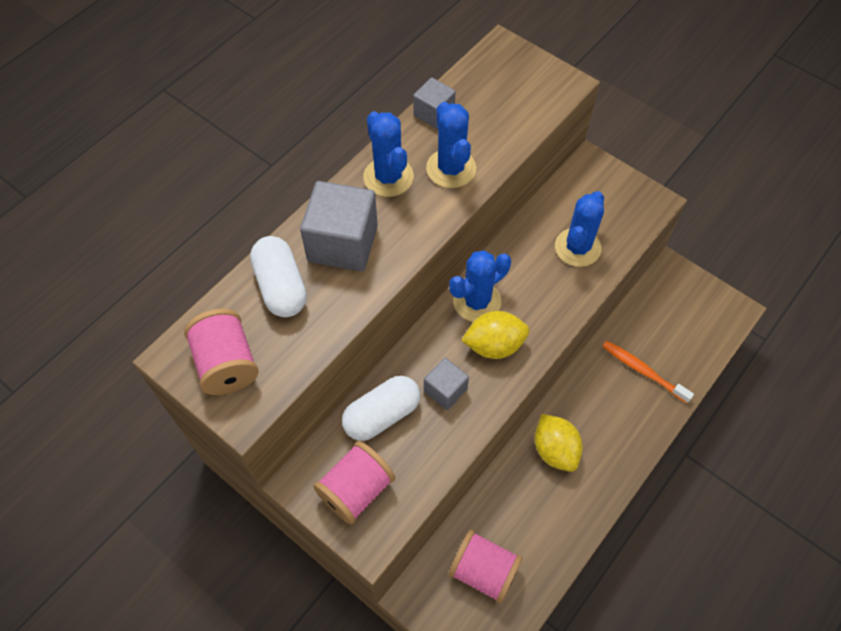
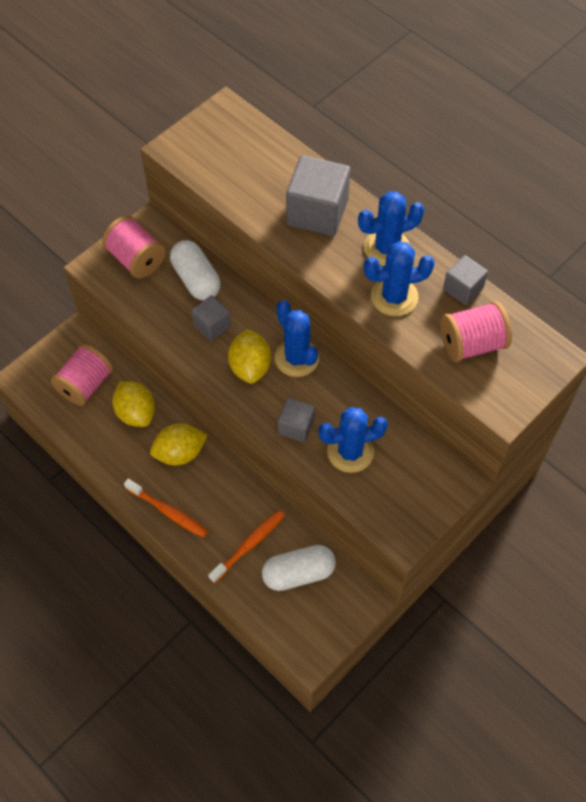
camera: 95 degrees right, 0 degrees up
pink spool [184,309,259,395] -> pink spool moved to [440,301,512,362]
white capsule [250,236,307,317] -> white capsule moved to [262,545,336,591]
blue cactus [555,191,604,267] -> blue cactus turned 45 degrees counterclockwise [318,407,388,473]
none -> yellow lemon [112,381,155,427]
none -> orange toothbrush [124,479,208,538]
none -> grey cube [278,398,315,443]

